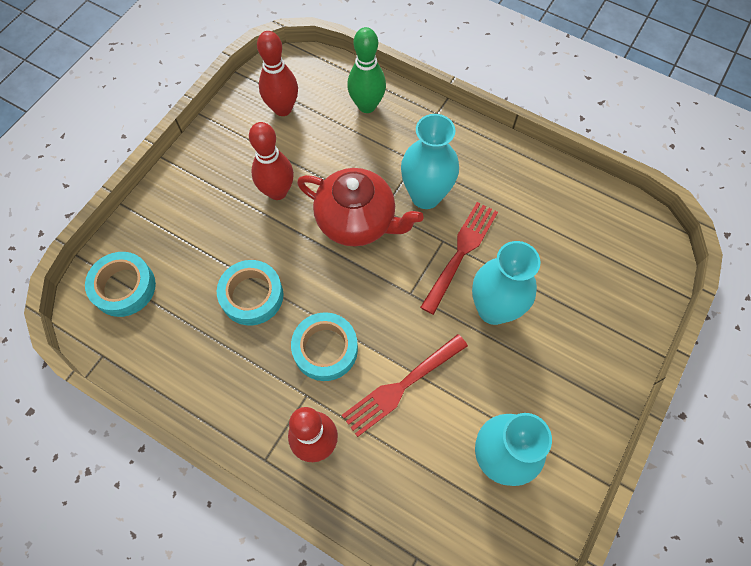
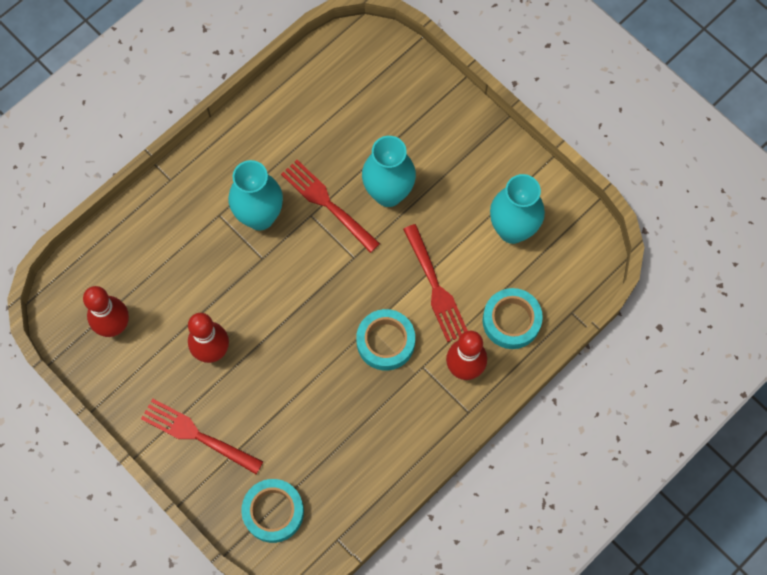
camera: 75 degrees left, 5 degrees up
turquoise tape [217,260,283,326] -> turquoise tape moved to [483,288,543,349]
red teapot [297,168,423,246] -> none
green bowling pin [347,27,386,113] -> none
none -> red fork [141,399,263,474]

